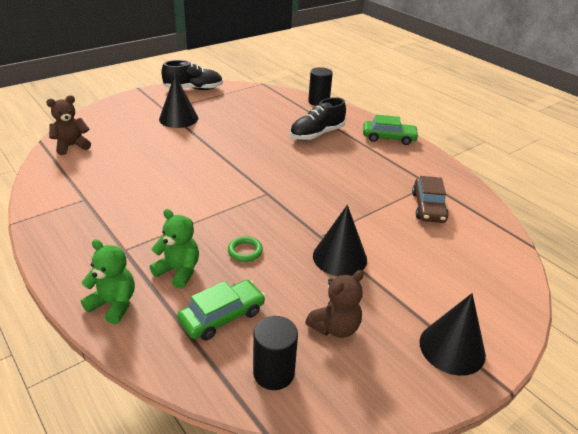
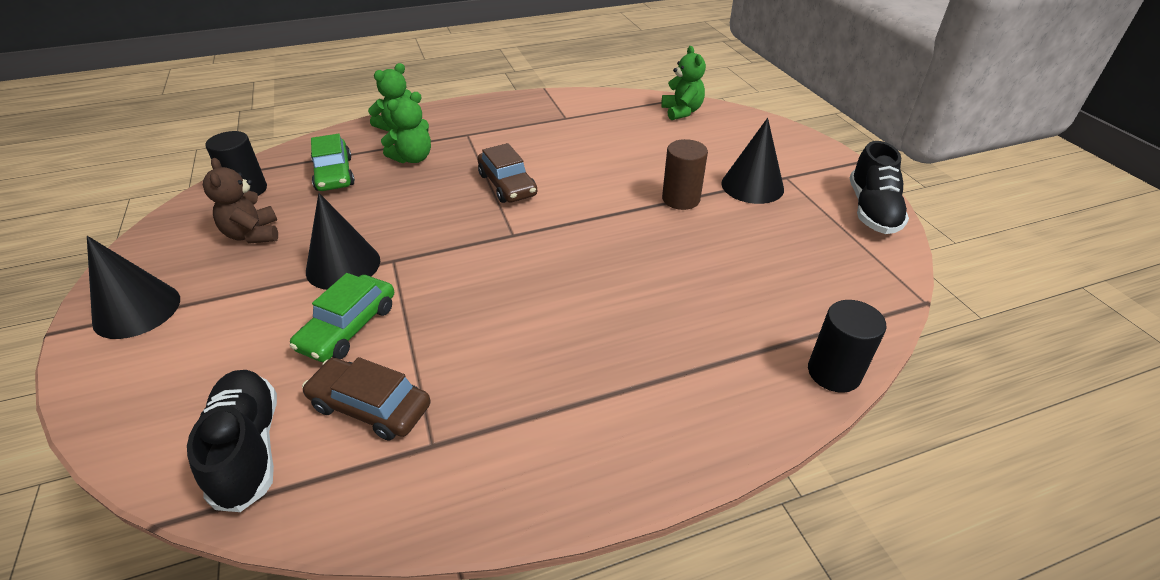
camera: 110 degrees right, 5 degrees up
brown teddy bear [46,95,91,155] -> green teddy bear [661,46,706,120]
green ring [228,236,263,262] -> none
black shoe [290,97,346,140] -> black shoe moved to [187,370,277,512]
green car [363,114,419,145] -> green car moved to [290,273,394,362]
none -> brown car [477,143,537,203]
none -> brown cylinder [662,139,708,210]

